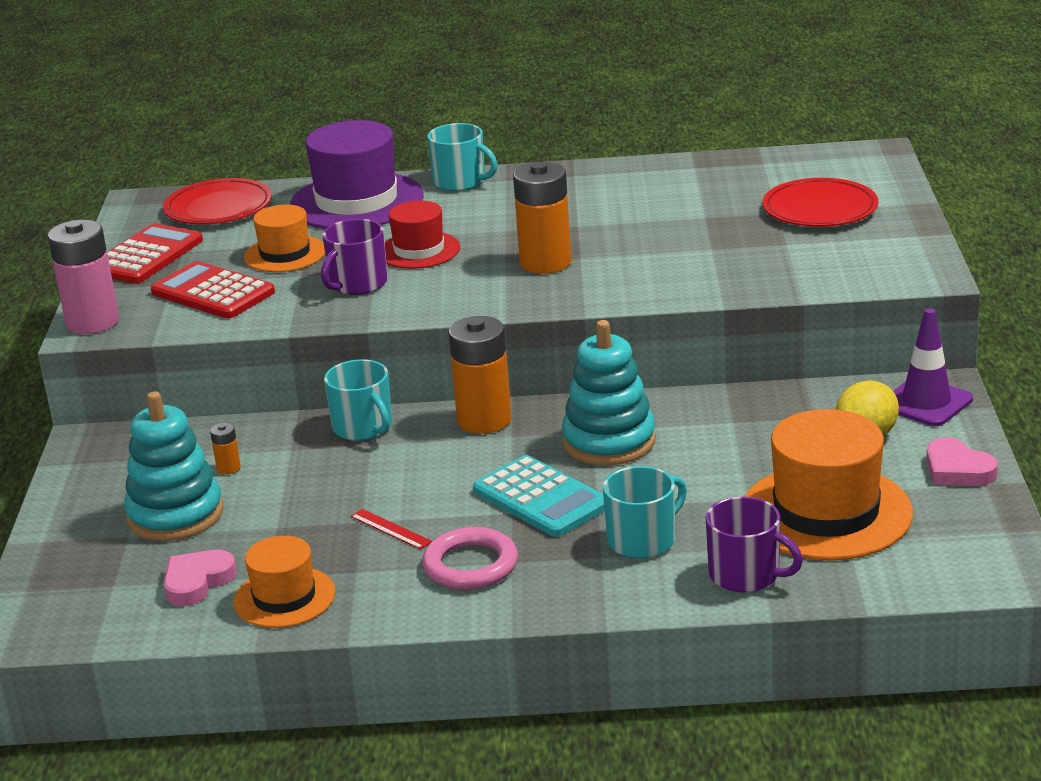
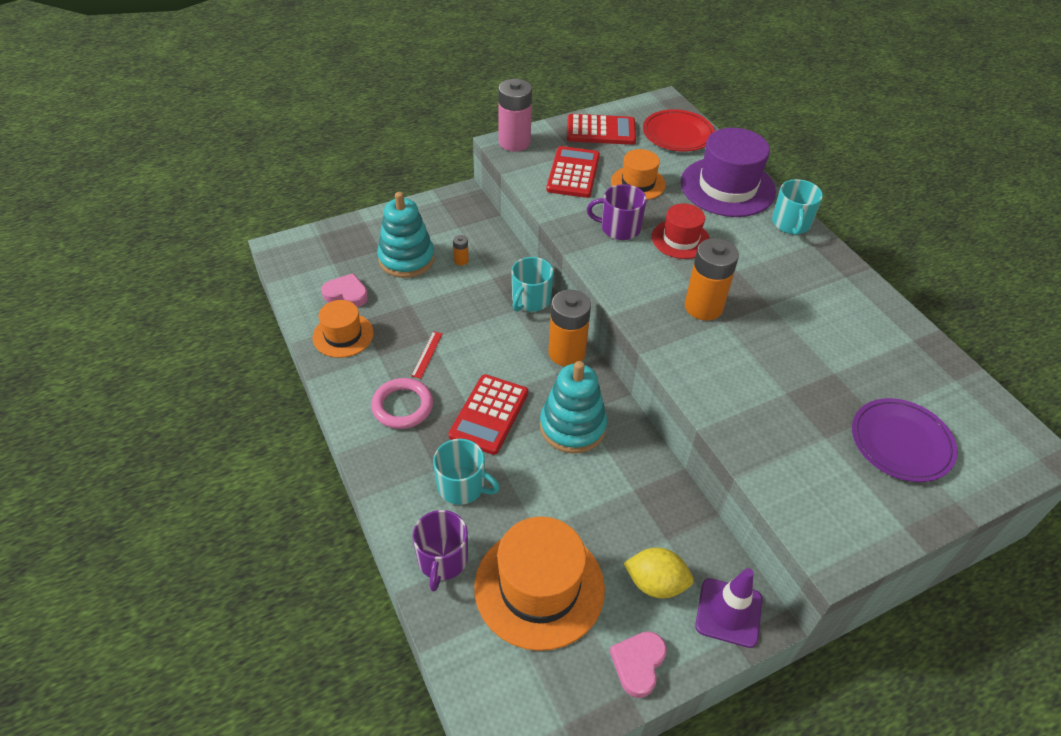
camera: 60 degrees right, 20 degrees up
turquoise calculator [473,455,605,537] -> red calculator [449,374,528,455]
red plate [762,178,878,227] -> purple plate [852,398,957,482]

